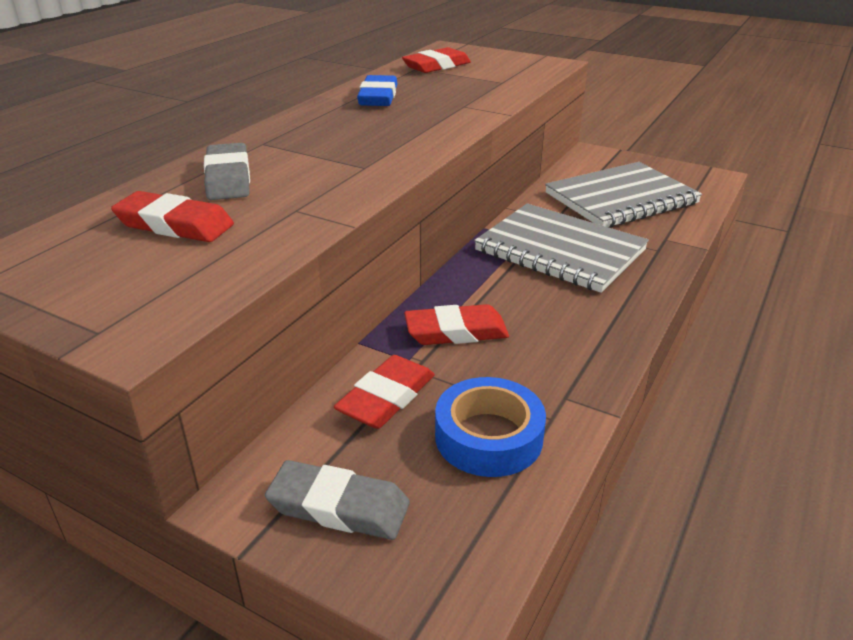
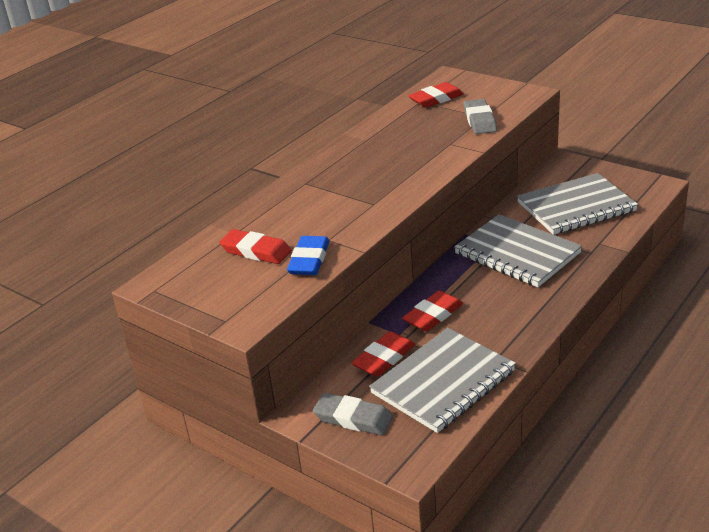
camera: 10 degrees right, 0 degrees up
grey eraser [204,143,250,200] -> grey eraser moved to [463,99,497,134]
blue eraser [357,75,397,106] -> blue eraser moved to [287,236,329,275]
red eraser [404,304,509,345] -> red eraser turned 45 degrees counterclockwise [402,291,463,332]
blue tape [435,377,546,477] -> grey notebook [369,328,516,433]

